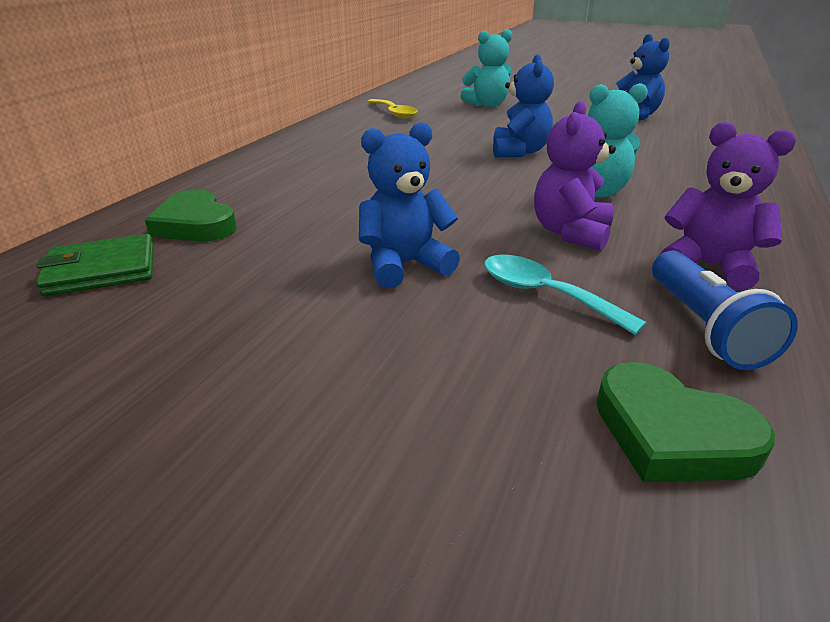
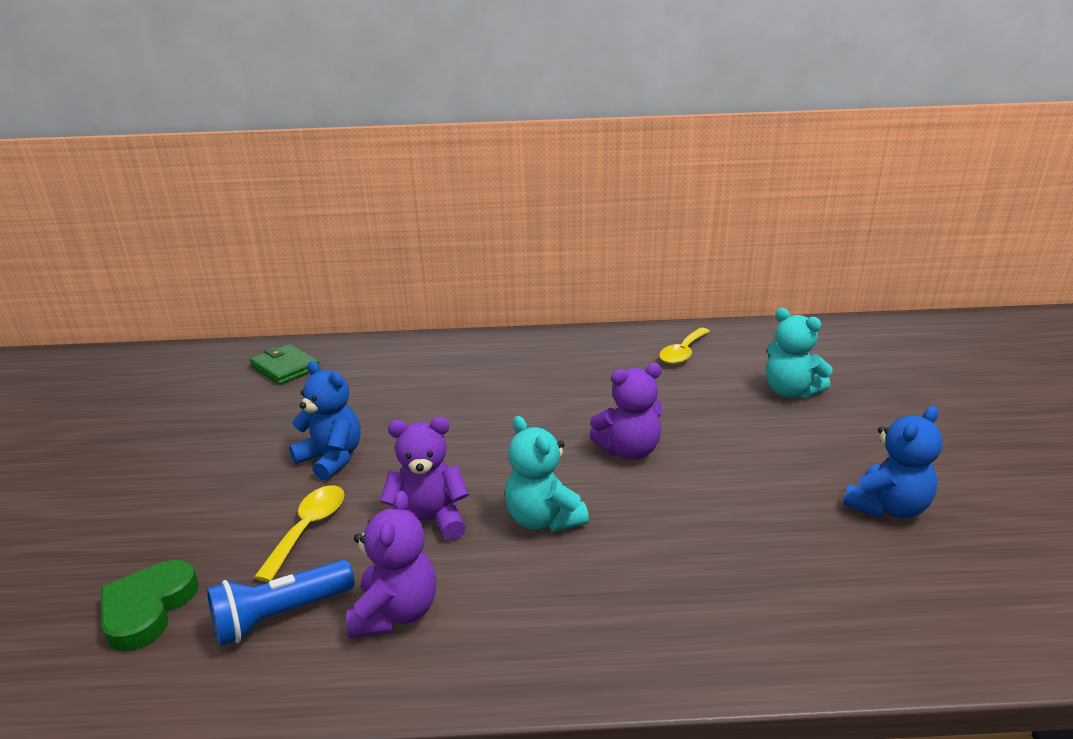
camera: 65 degrees right, 5 degrees down
green heart [145,190,237,241] -> none
turquoise spoon [484,254,647,335] -> yellow spoon [254,485,344,582]
blue teddy bear [493,54,554,157] -> purple teddy bear [589,363,663,460]

